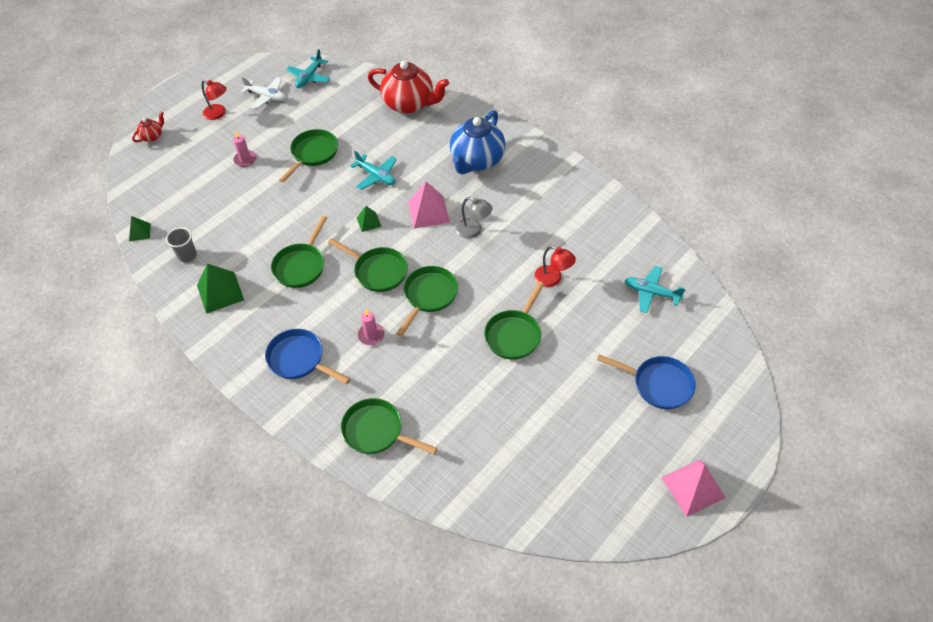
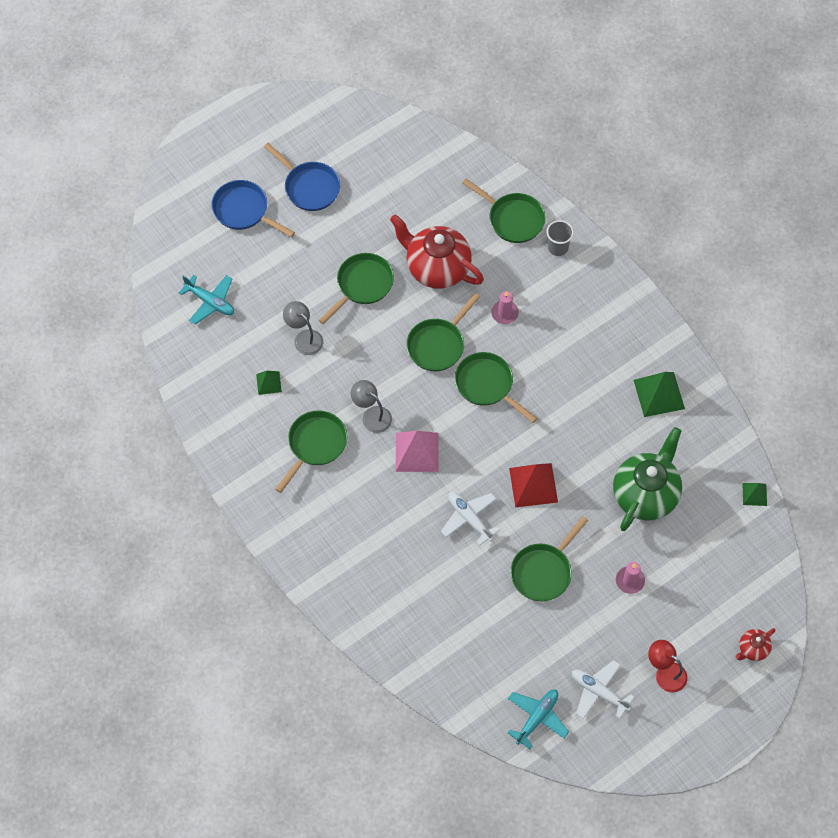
camera: 170 degrees left, 10 degrees up
grey cup [166,227,197,262] -> grey cup moved to [547,220,574,256]
blue pan [265,329,350,384] -> blue pan moved to [264,143,340,211]
green pan [271,216,327,288] -> green pan moved to [275,410,347,493]
turquoise plane [350,151,397,190] -> white plane [441,492,499,546]
green pyramid [357,206,382,232] -> green pyramid moved to [256,371,282,395]
red teapot [368,61,449,114] -> red teapot moved to [390,214,484,289]
blue teapot [450,110,506,174] -> none
red lamp [534,246,576,287] -> grey lamp [283,301,323,355]
pink pyramid [661,459,726,517] -> none
none -> red pyramid [509,463,558,507]
none -> green teapot [613,427,682,531]

